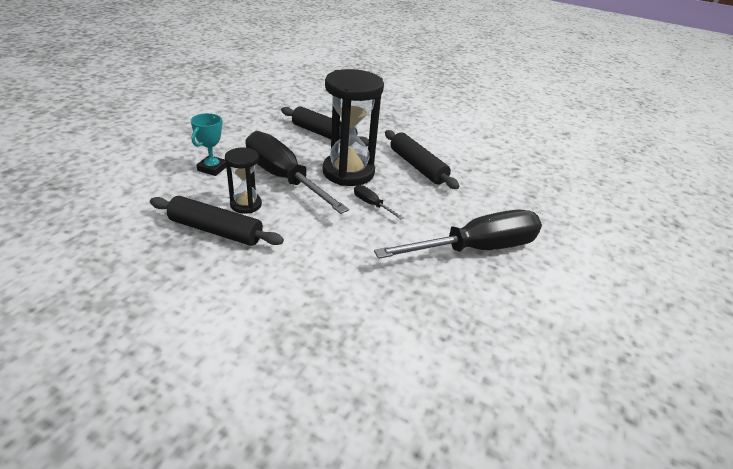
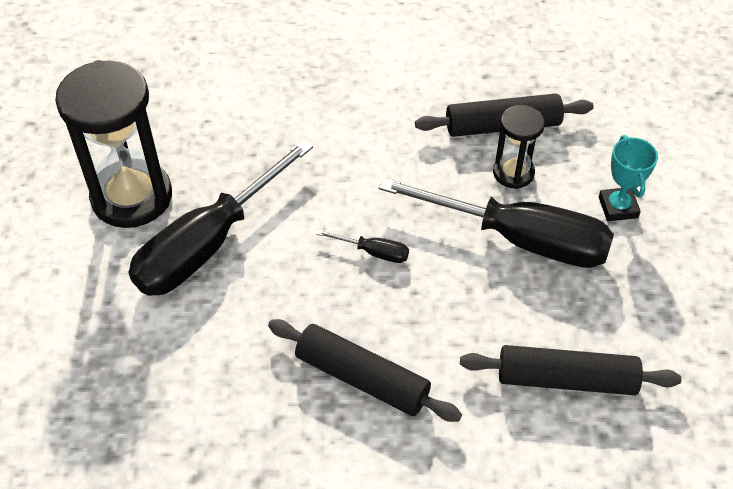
camera: 155 degrees right, 15 degrees up
black hourglass [323,69,384,186] -> black hourglass moved to [55,60,172,228]

